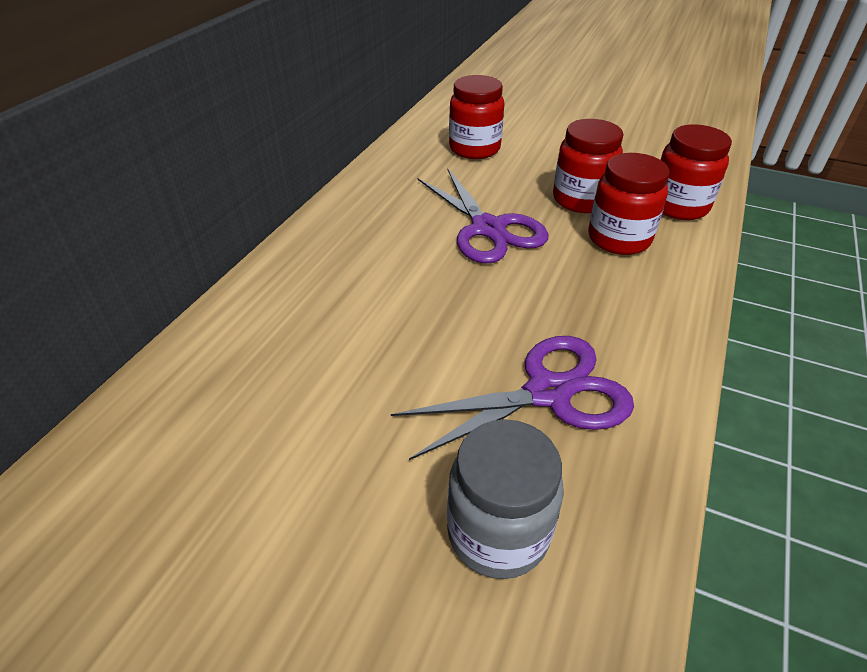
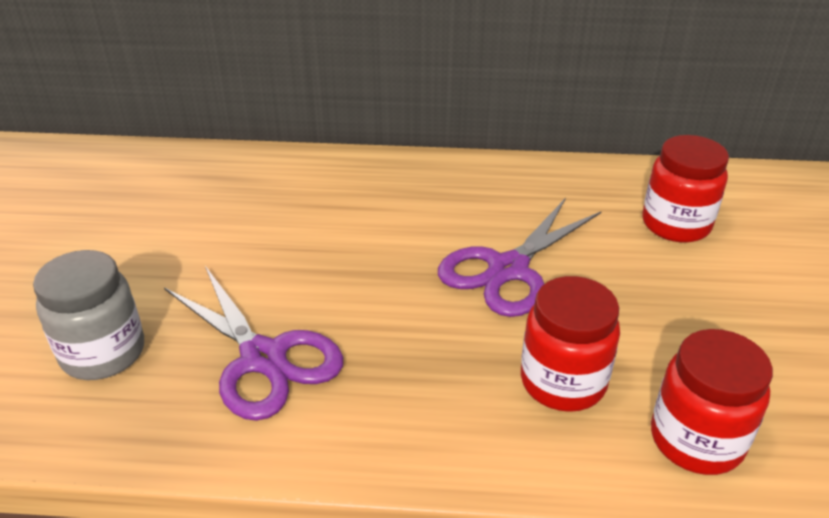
camera: 70 degrees right, 5 degrees down
red jar [553,119,623,213] -> none

